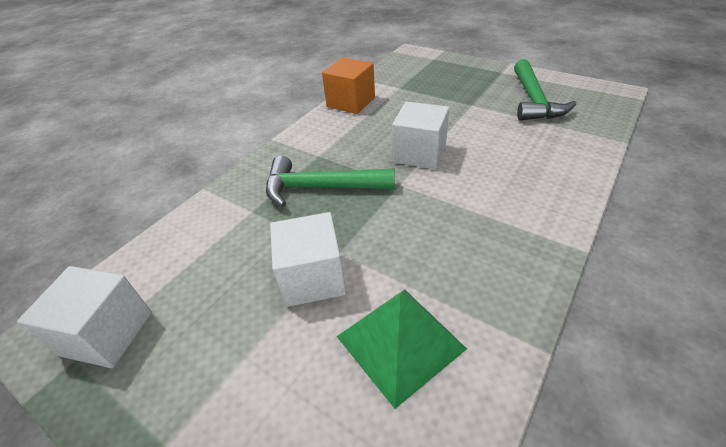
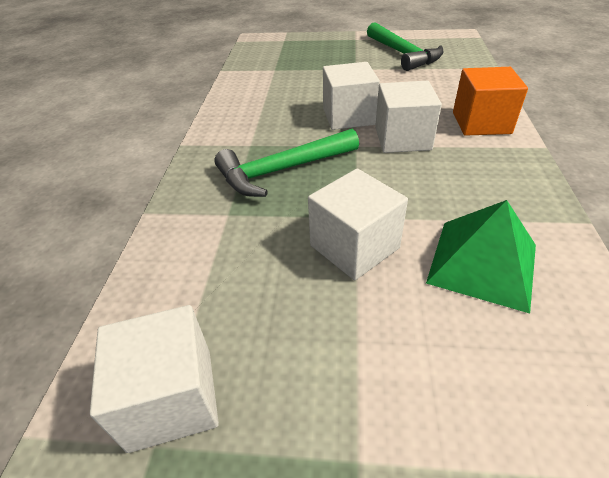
camera: 30 degrees left, 0 degrees up
orange cube [322,57,375,114] -> orange cube moved to [453,67,528,136]
none -> white cube [375,81,442,153]

